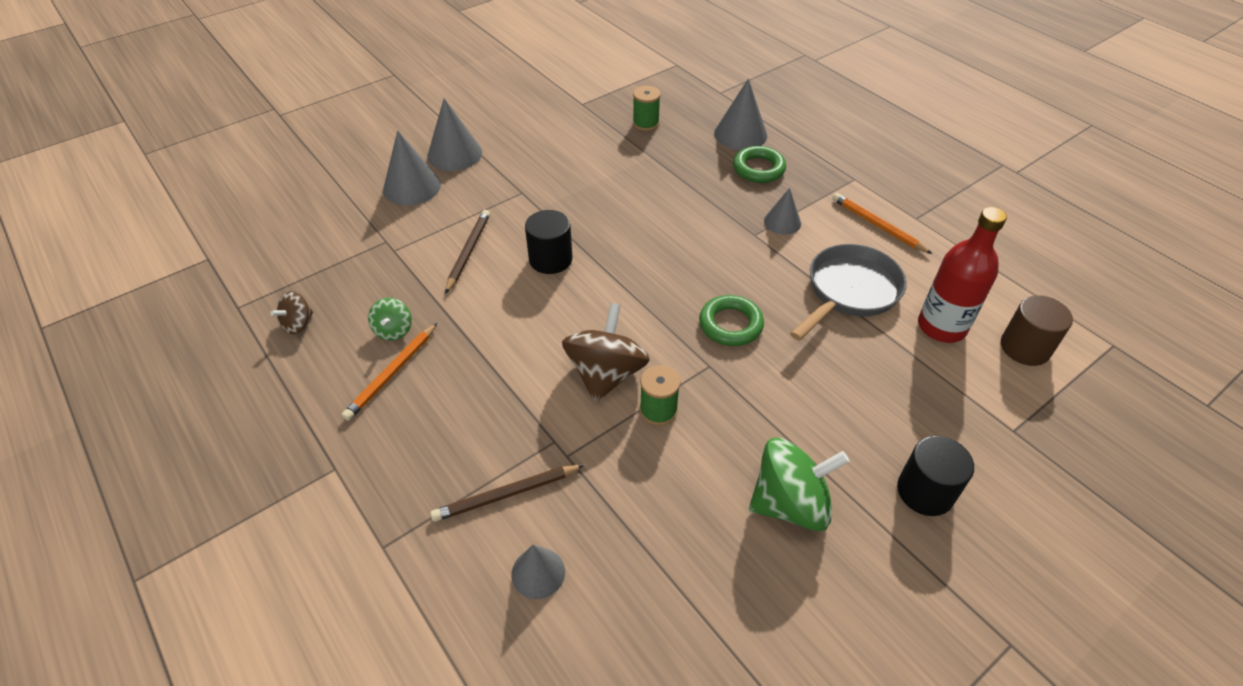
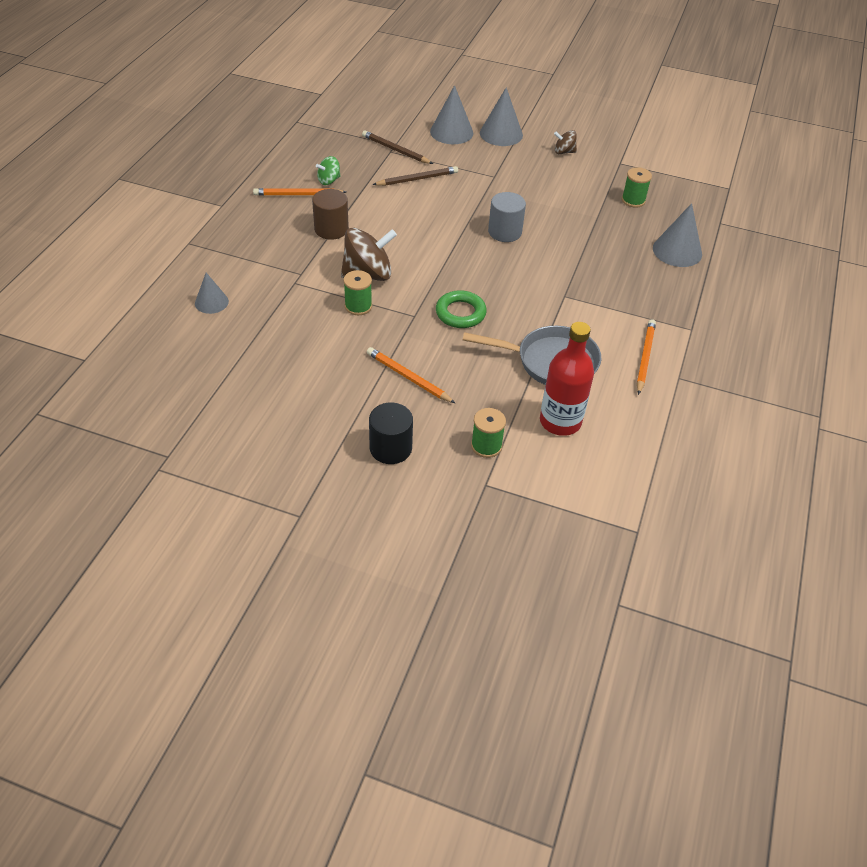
camera: 55 degrees right, 0 degrees up
brown spinning top [270,291,313,334] -> brown spinning top moved to [554,130,577,154]
brown pencil [430,465,584,522] -> brown pencil moved to [362,130,433,164]
black cylinder [525,210,572,274] -> none
green ring [733,146,786,183] -> none
green spinning top [749,438,849,531] -> none
grey cone [764,188,801,235] -> none
brown cylinder [1001,295,1073,366] -> brown cylinder moved to [312,189,349,240]
none -> orange pencil [367,347,455,403]
none -> green spool [471,408,506,458]
none -> grey cylinder [488,192,526,242]

